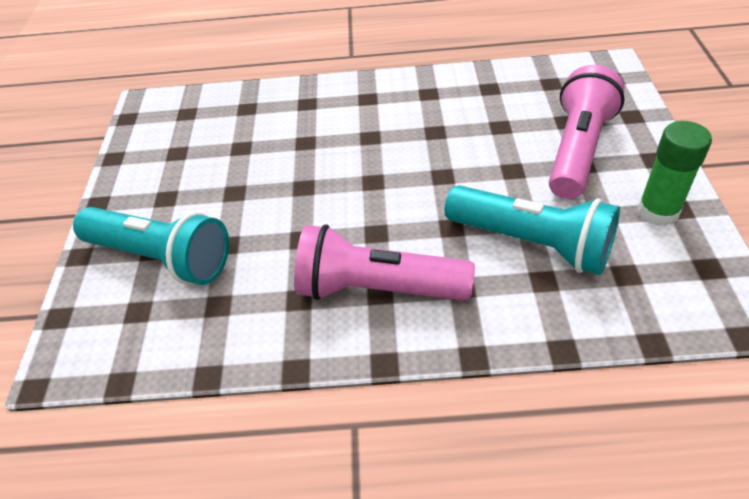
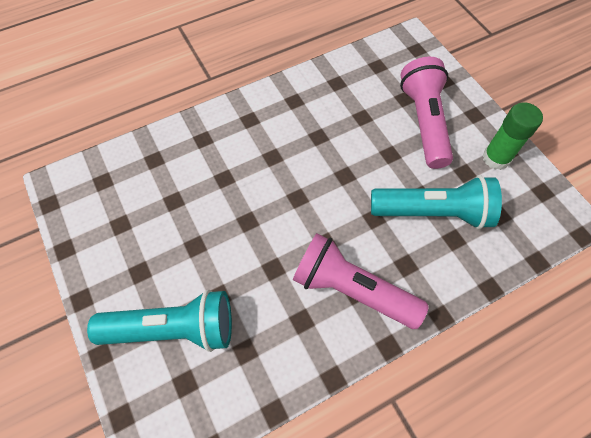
camera: 30 degrees left, 15 degrees up
pink flashlight [294,224,475,301] -> pink flashlight turned 45 degrees clockwise [293,233,429,329]

